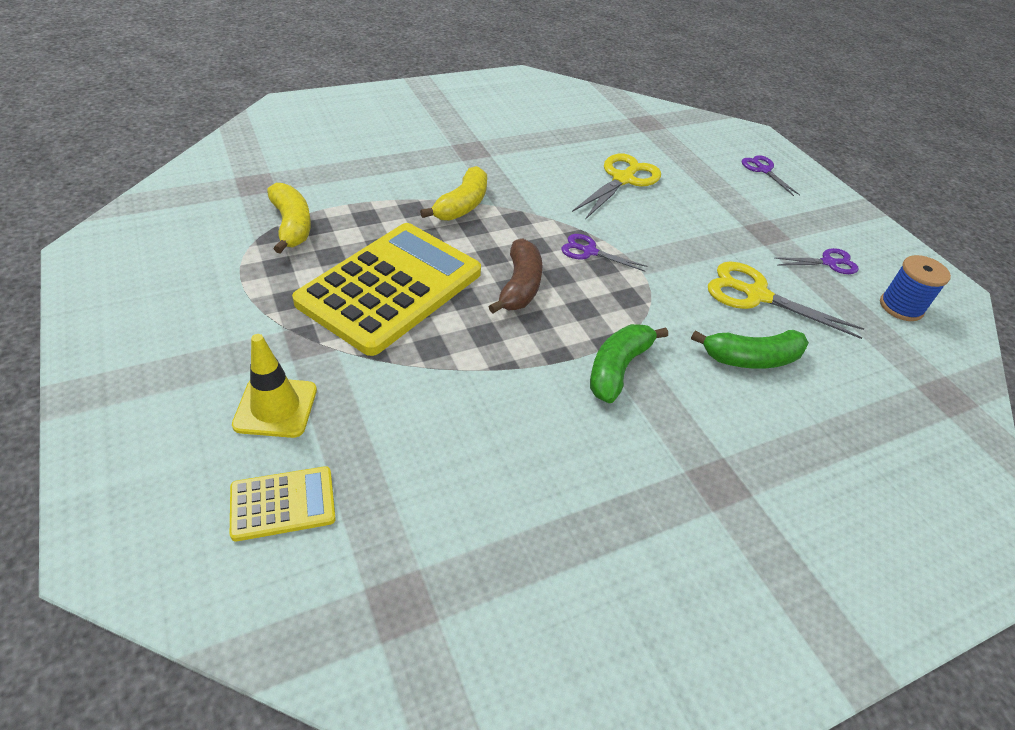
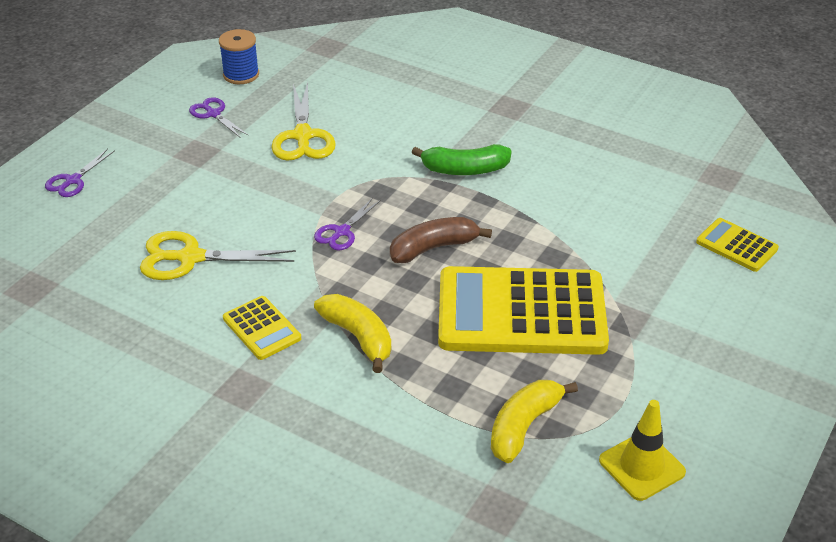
camera: 120 degrees left, 5 degrees down
yellow traffic cone [232,334,317,438] -> yellow traffic cone moved to [599,400,686,501]
yellow banana [420,166,487,221] -> yellow banana turned 60 degrees clockwise [314,294,391,373]
purple scissors [561,234,648,272] -> purple scissors turned 45 degrees clockwise [314,198,381,251]
green banana [691,330,809,369] -> none
none -> yellow calculator [223,296,301,360]

